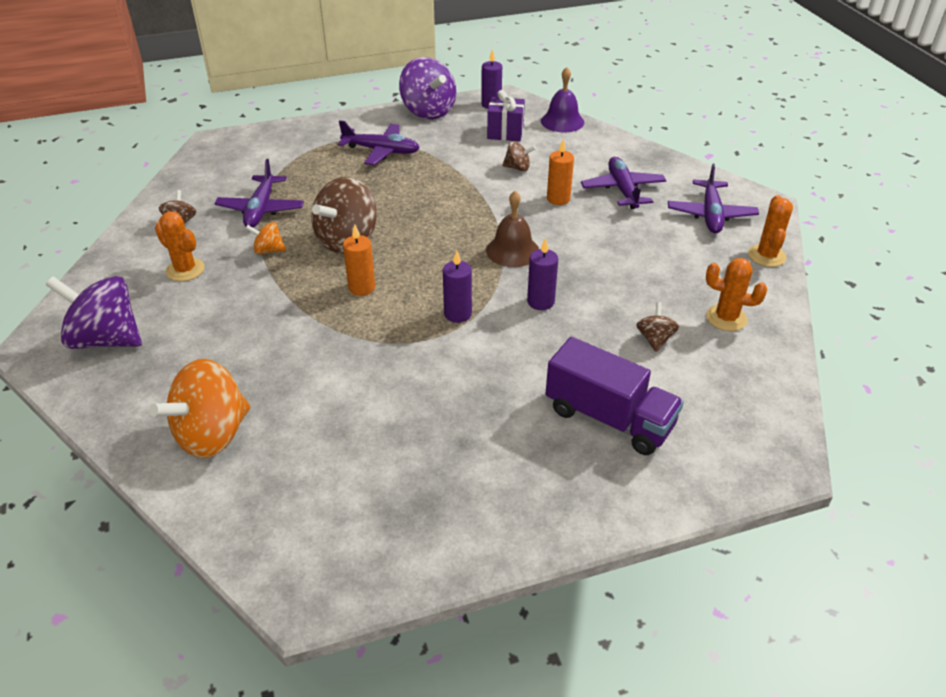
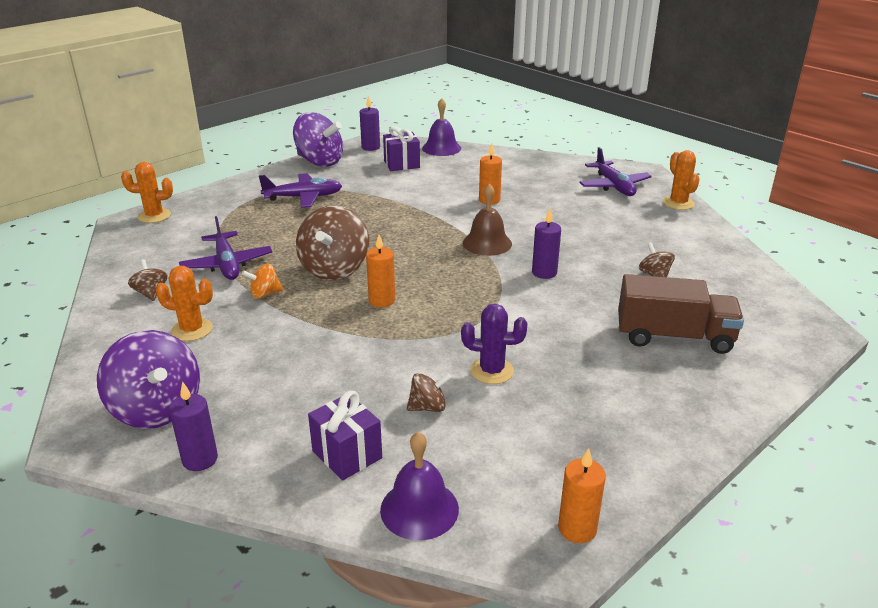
camera: 25 degrees left, 10 degrees down
purple spinning top [46,276,142,349] -> purple spinning top turned 120 degrees counterclockwise [97,330,200,429]
orange spinning top [150,359,250,458] -> purple gift [308,391,382,480]
purple candle [443,251,472,323] -> purple candle moved to [169,381,218,471]
brown spinning top [502,141,536,171] -> brown spinning top moved to [407,373,452,412]
purple truck [546,337,684,455] -> brown truck [618,274,744,354]
purple plane [581,157,666,209] -> none
orange cactus [706,258,767,331] -> orange cactus moved to [121,162,173,223]
none -> purple bell [380,432,459,540]
none -> purple cactus [461,304,528,384]
none -> orange candle [558,448,606,543]

